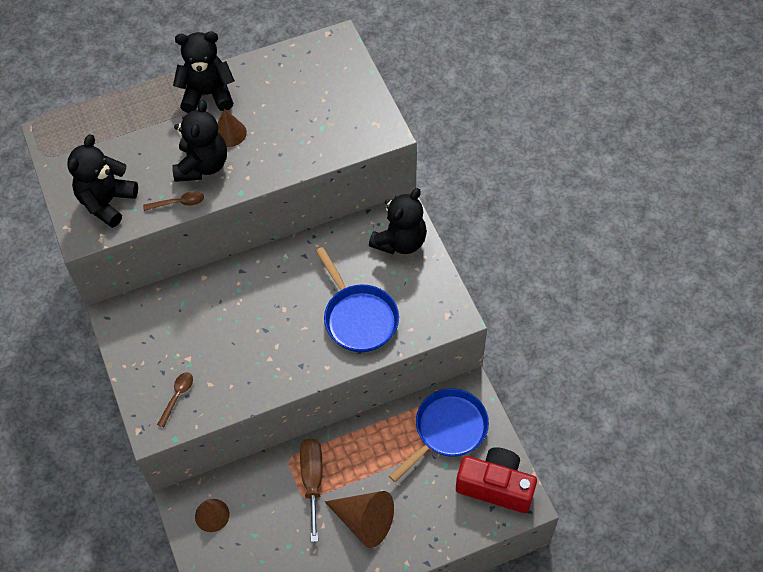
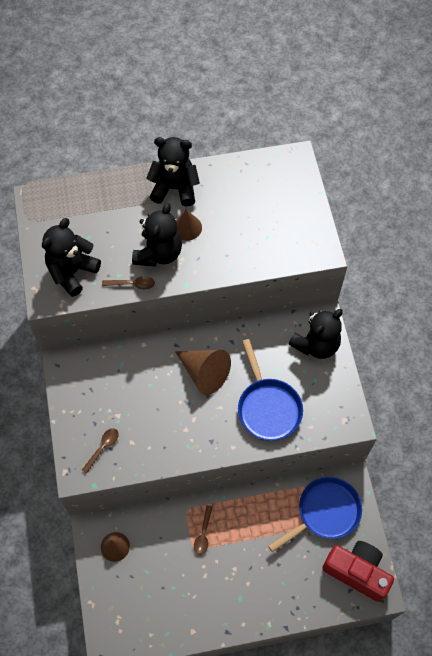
camera: 10 degrees right, 5 degrees up
brown screwdriver [300,438,322,542] -> brown spoon [194,505,213,555]
brown cone [325,491,394,548] -> brown cone moved to [175,350,231,395]

